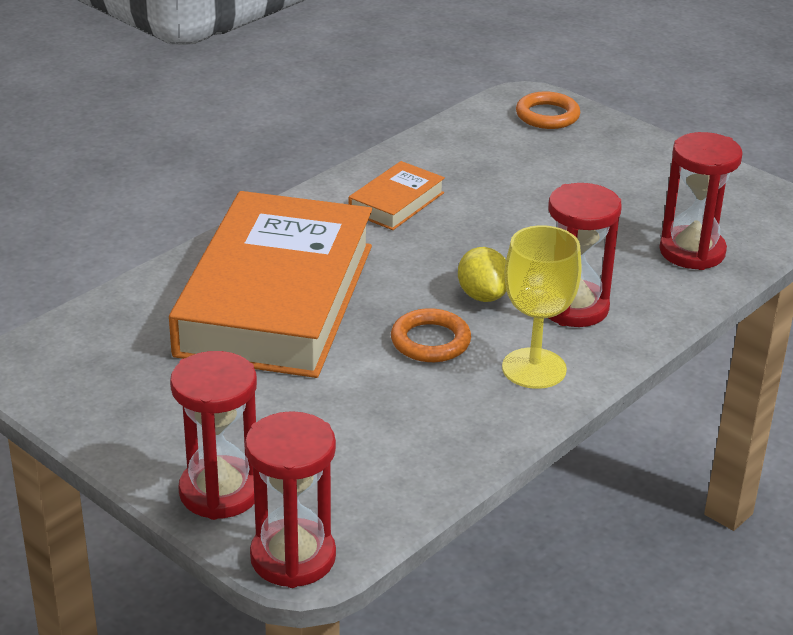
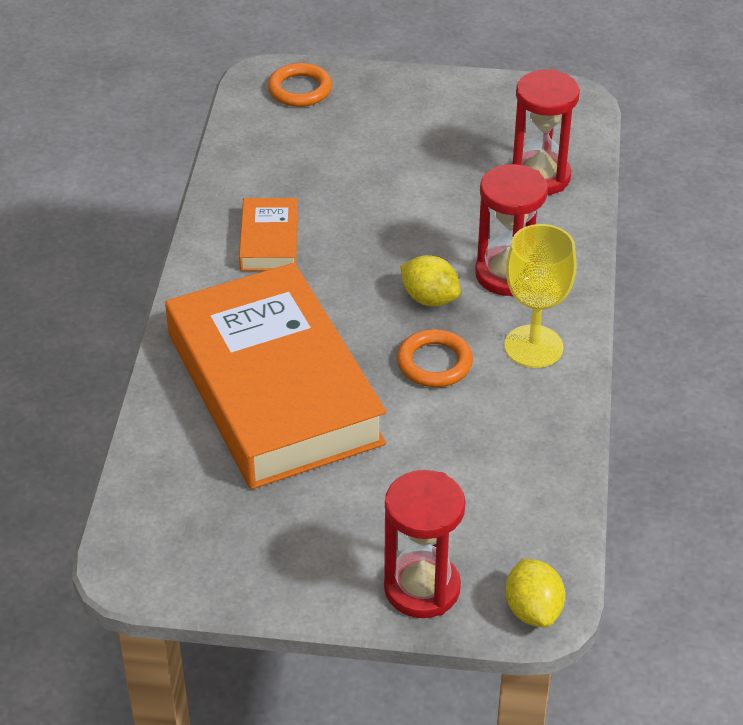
camera: 35 degrees left, 10 degrees up
red hourglass [245,411,336,588] -> yellow lemon [505,559,565,627]

